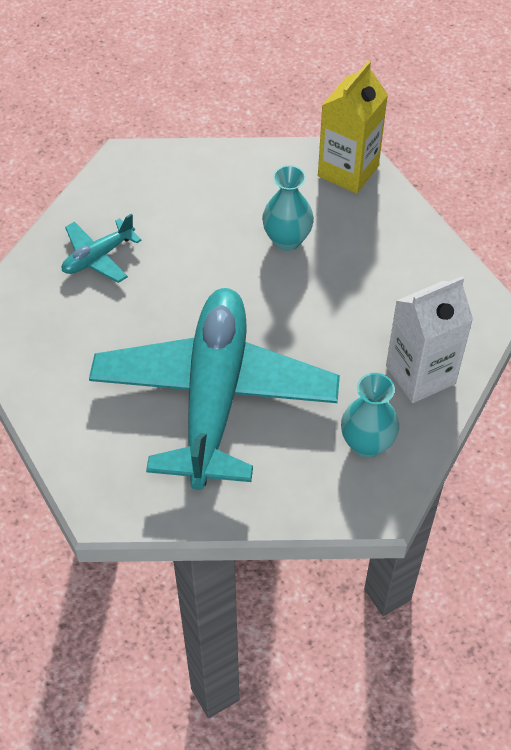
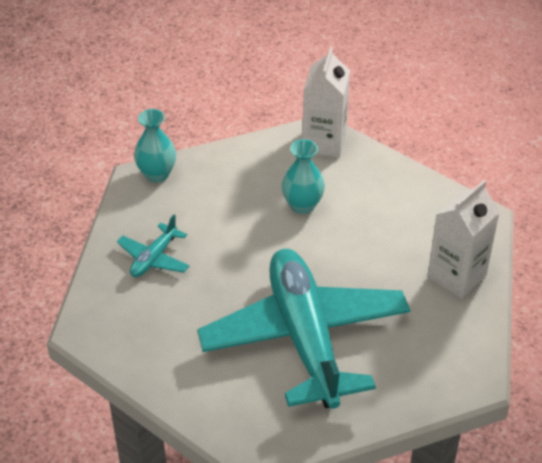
camera: 20 degrees left, 10 degrees down
yellow carton [318,61,388,194] -> white carton [302,47,350,158]
turquoise vase [341,373,399,458] -> turquoise vase moved to [134,109,176,183]

